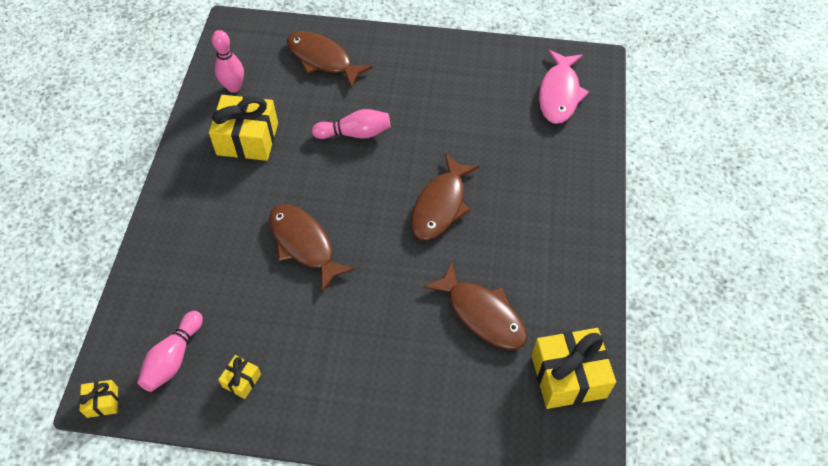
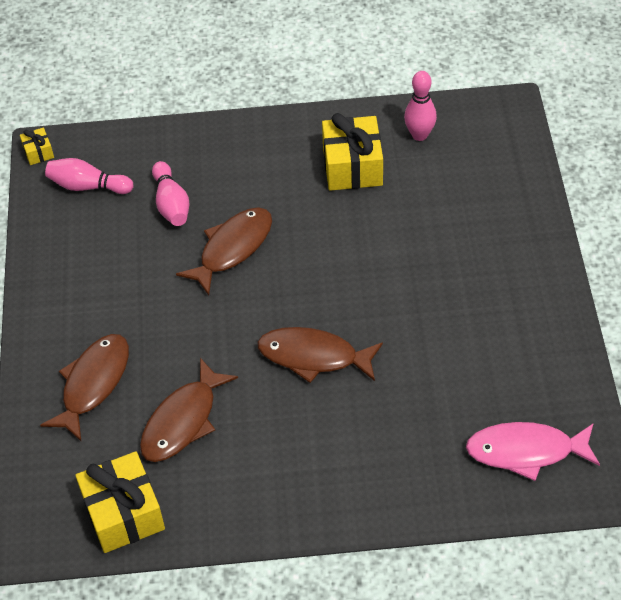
camera: 80 degrees right, 5 degrees down
yellow gift [218,355,261,399] -> none
brown fish [287,31,373,89] -> brown fish moved to [40,334,129,441]
pink bowling pin [312,109,390,139] -> pink bowling pin moved to [152,161,189,226]

